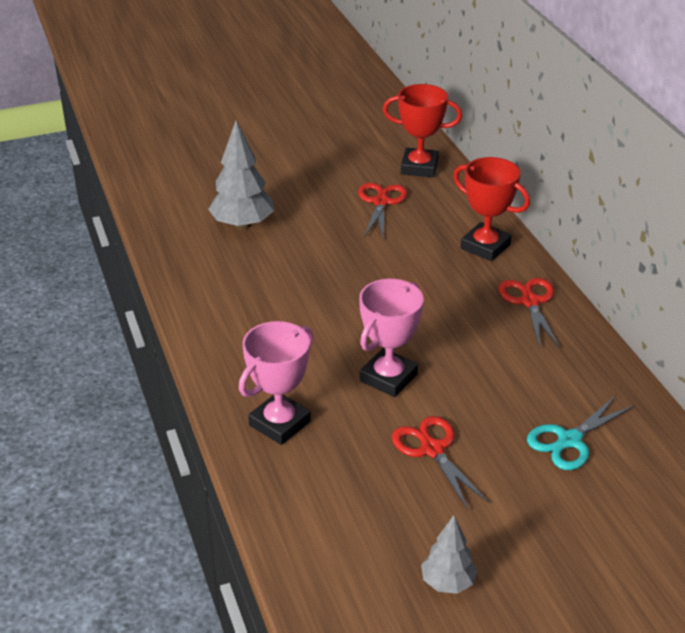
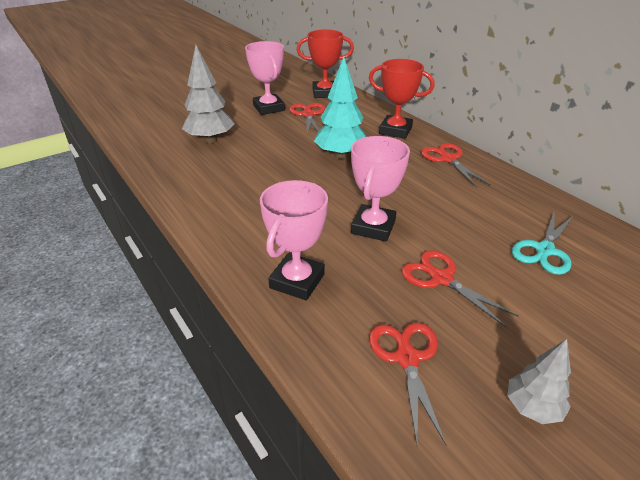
camera: 15 degrees left, 0 degrees up
none -> pink trophy [245,41,285,115]
none -> turquoise tree [314,57,366,159]
none -> red scissors [369,322,446,445]

